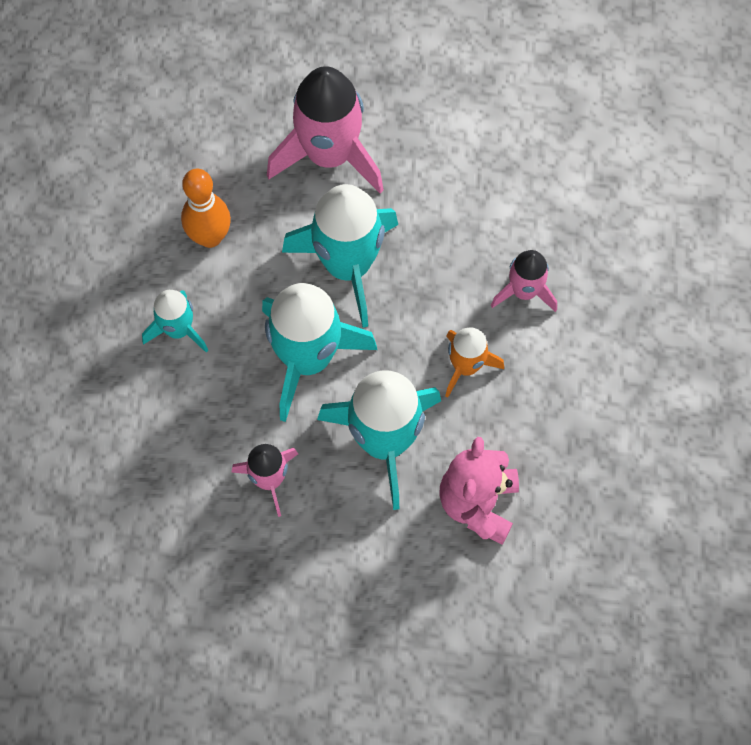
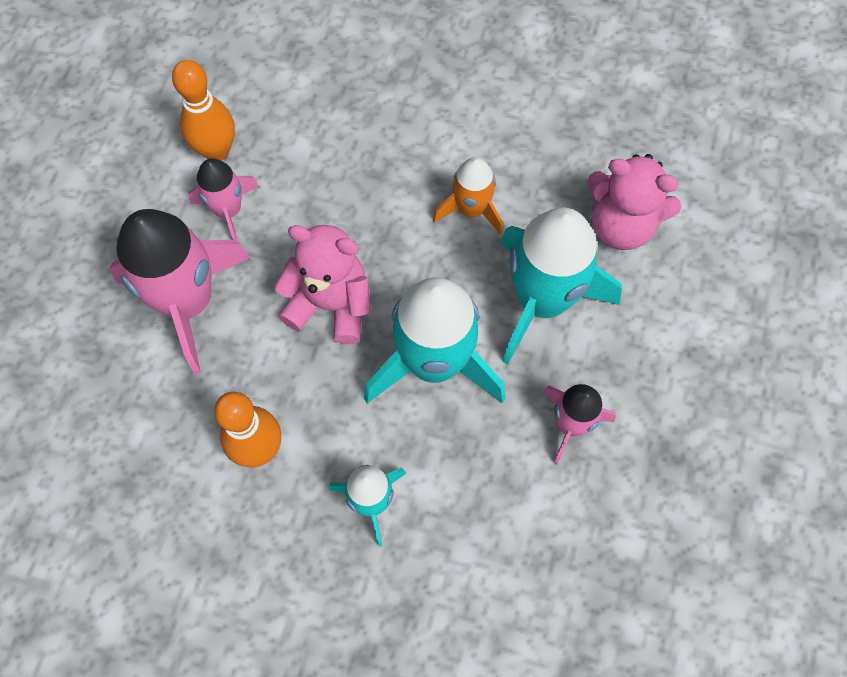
camera: 80 degrees left, 0 degrees up
turquoise rocket [282,184,398,328] -> pink teddy bear [274,225,371,344]
pink rocket [491,250,557,312] -> pink rocket moved to [188,158,259,240]
none -> orange bowling pin [172,60,235,161]

